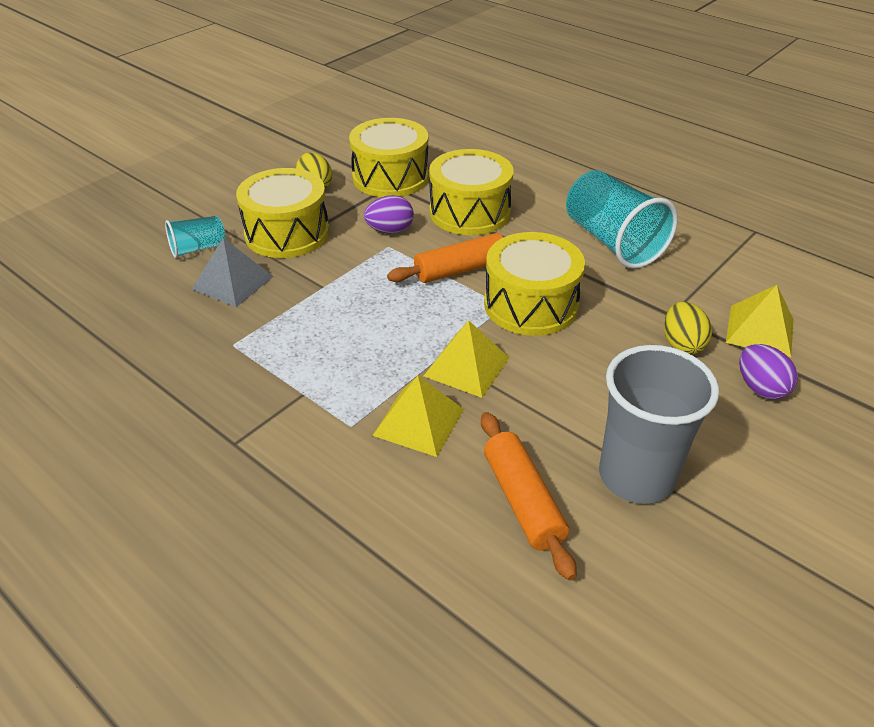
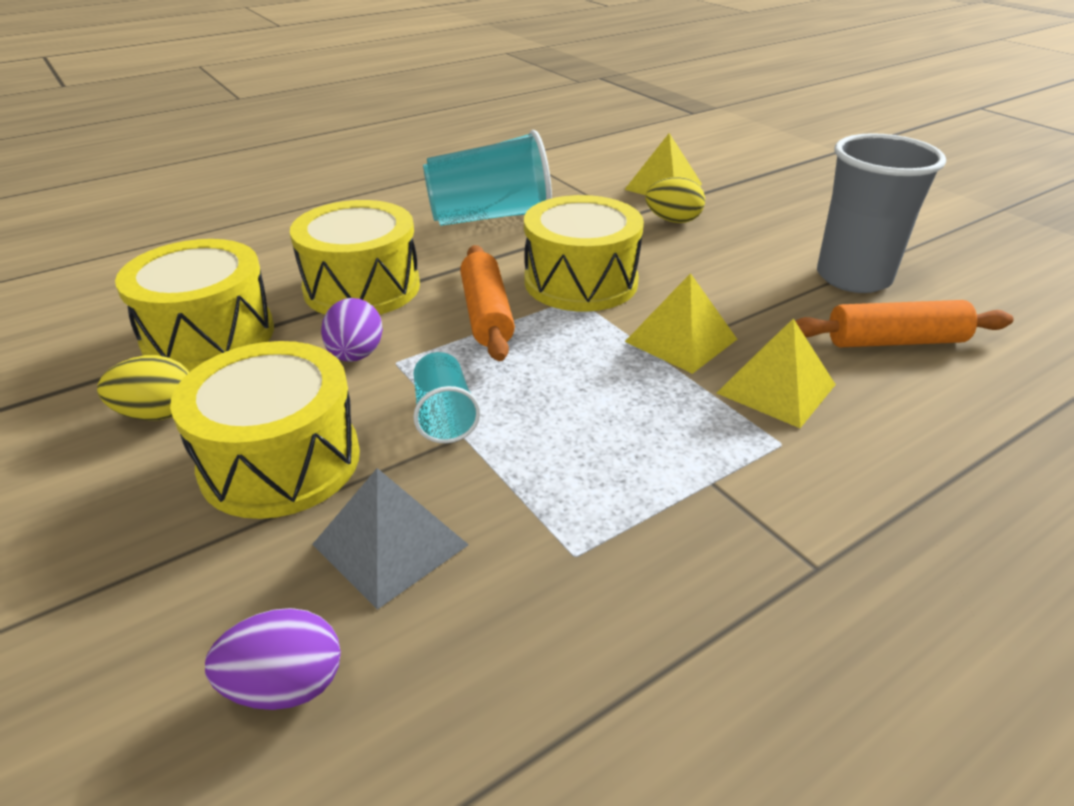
camera: 75 degrees left, 5 degrees down
turquoise cup [165,216,226,258] -> turquoise cup moved to [413,352,481,443]
purple egg [739,344,798,399] -> purple egg moved to [205,608,341,710]

